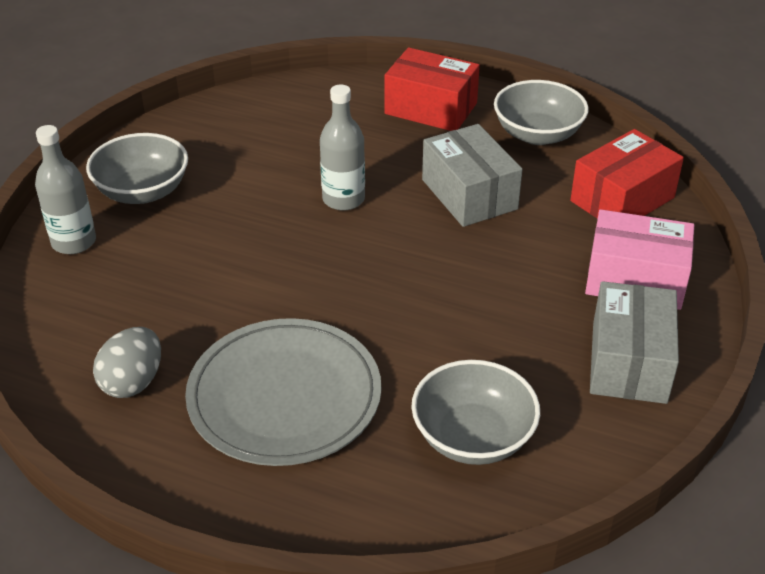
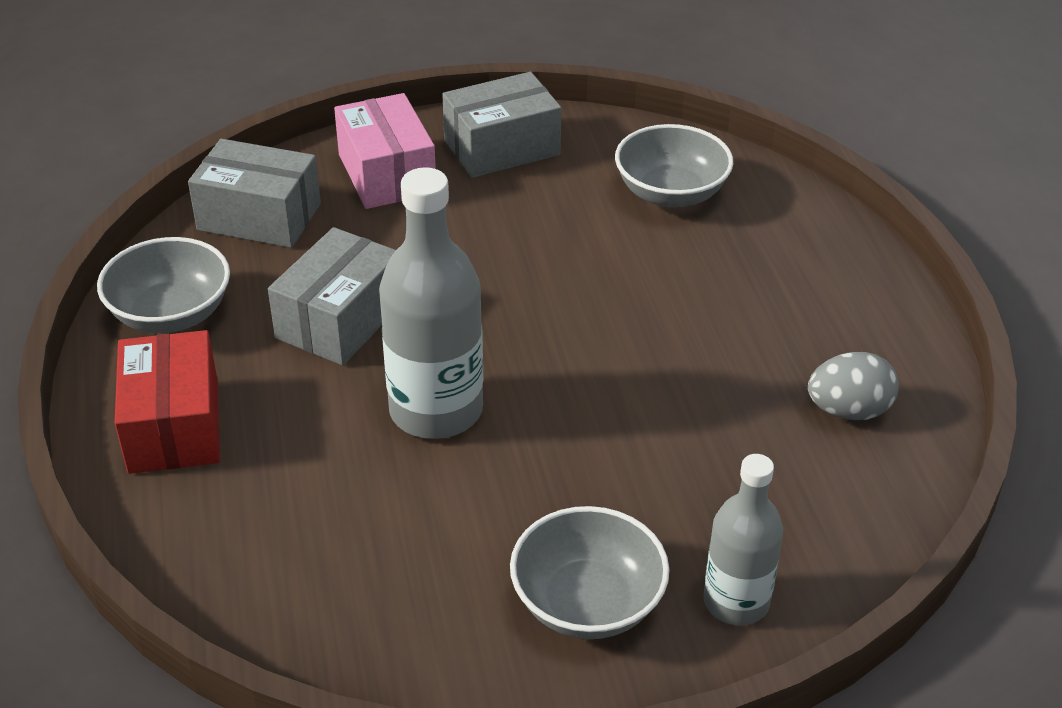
camera: 125 degrees left, 0 degrees up
grey plate [185,318,381,466] -> none
grey bottle [320,84,365,211] -> grey bottle [379,167,483,439], size x1.60
red box [570,129,684,219] -> grey box [188,139,321,248]

